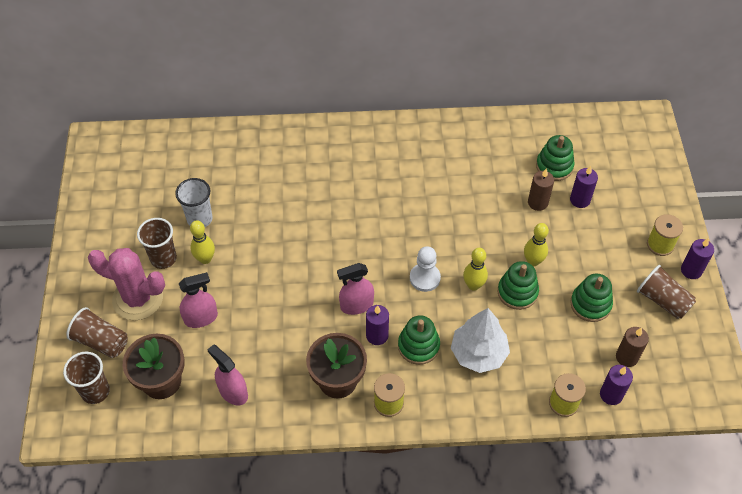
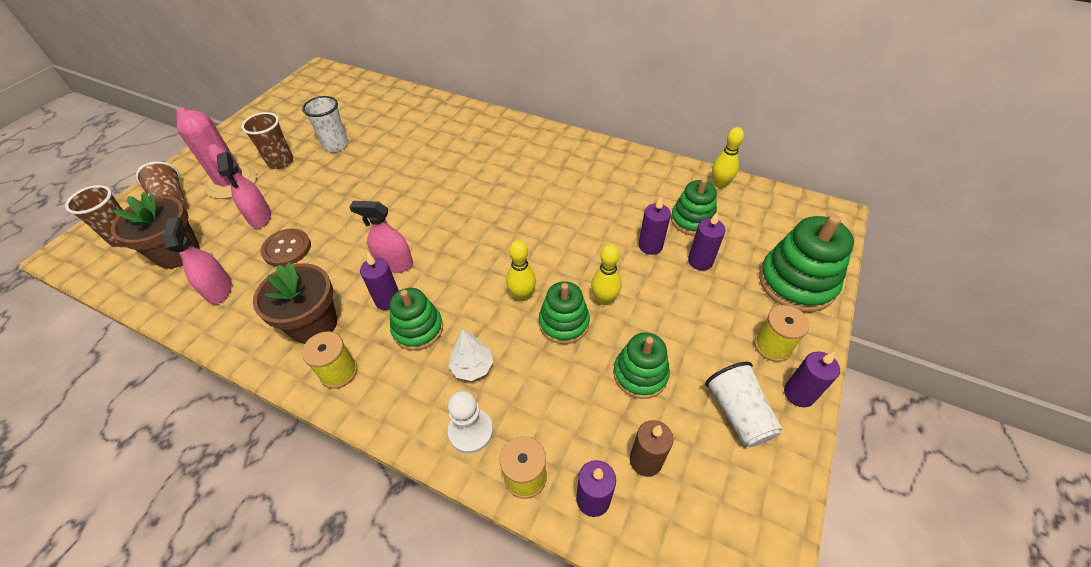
camera: 30 degrees right, 5 degrees down
pink spray bottle [179,272,218,328] -> pink spray bottle turned 60 degrees clockwise [217,152,271,228]
yellow bowling pin [190,220,215,264] -> yellow bowling pin moved to [712,127,744,188]
white pawn [410,246,441,292] -> white pawn moved to [448,391,493,454]
white tree [451,308,510,373] -> white tree [448,329,493,381], size x0.59
brown candle [528,168,554,211] -> purple candle [639,197,671,255]
brown cup [637,265,696,319] -> white cup [705,362,782,447]
none -> brown button [260,228,311,267]
none -> green stacking toy [759,214,854,312]

